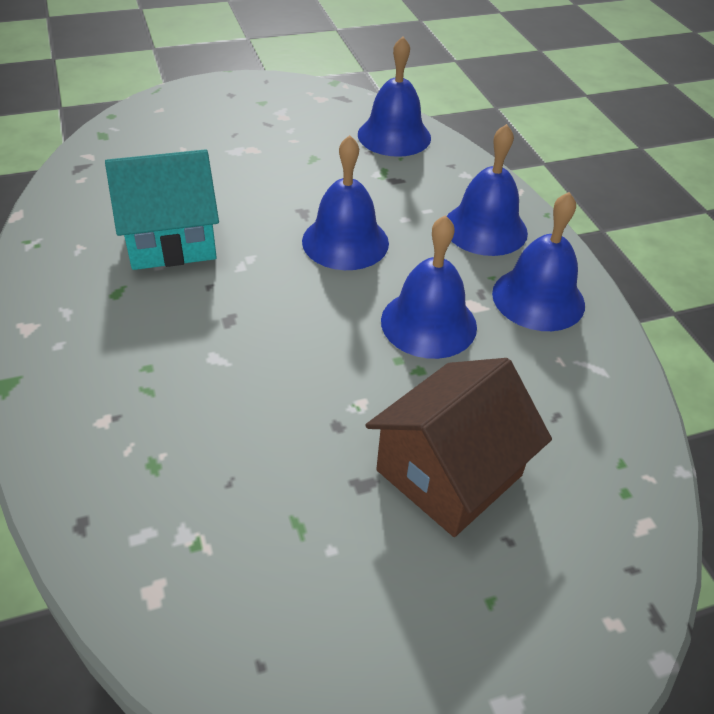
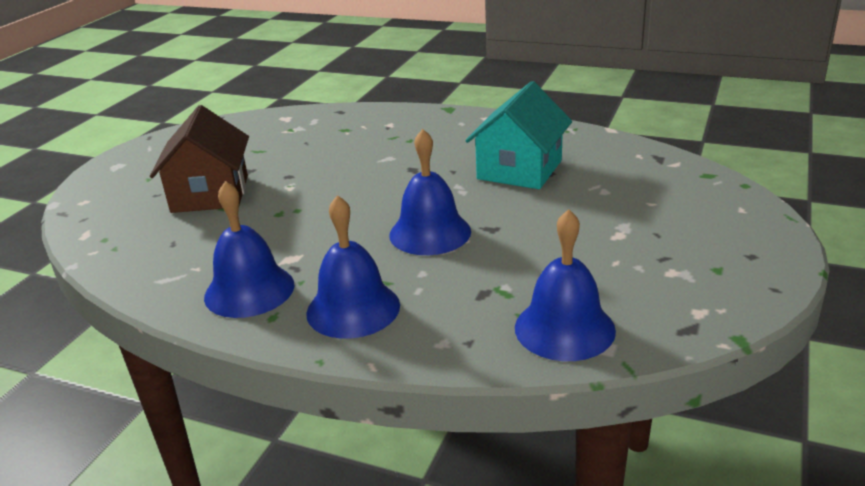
camera: 135 degrees right, 15 degrees down
blue bell [381,215,477,359] -> none

